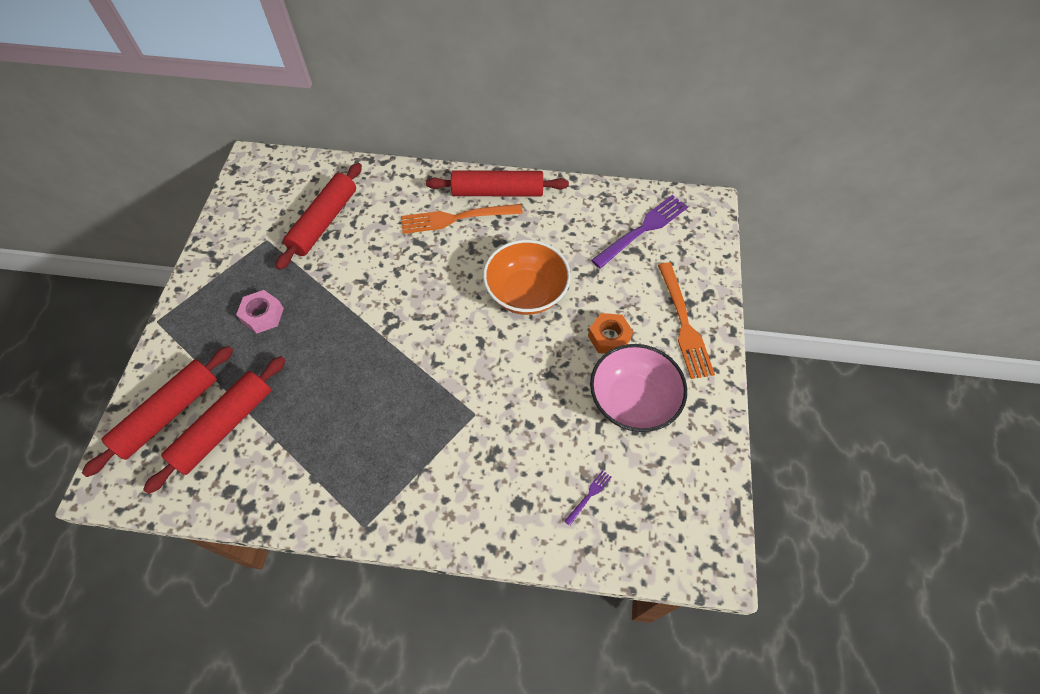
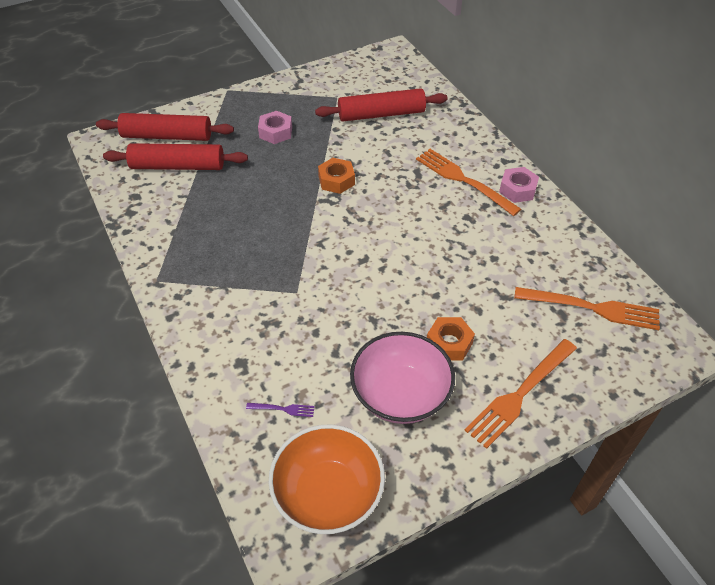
camera: 55 degrees right, 10 degrees down
red rolling pin [426,170,569,197] -> pink nut [499,167,539,203]
orange bowl [483,240,571,315] -> orange bowl moved to [269,424,385,534]
purple fork [591,195,688,268] -> orange fork [514,287,660,330]
none -> orange nut [318,158,355,194]

